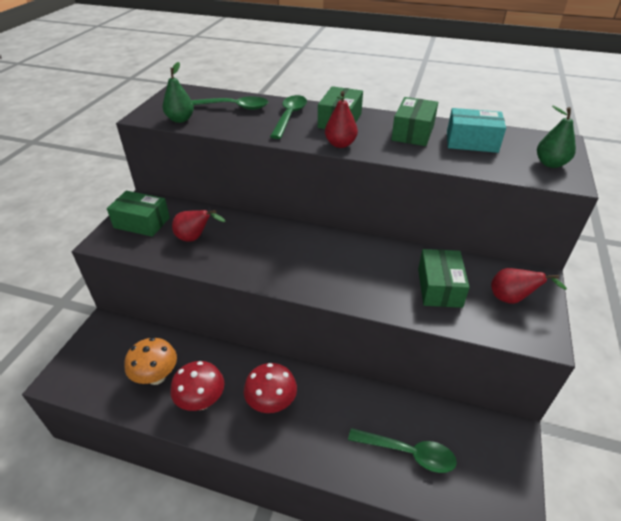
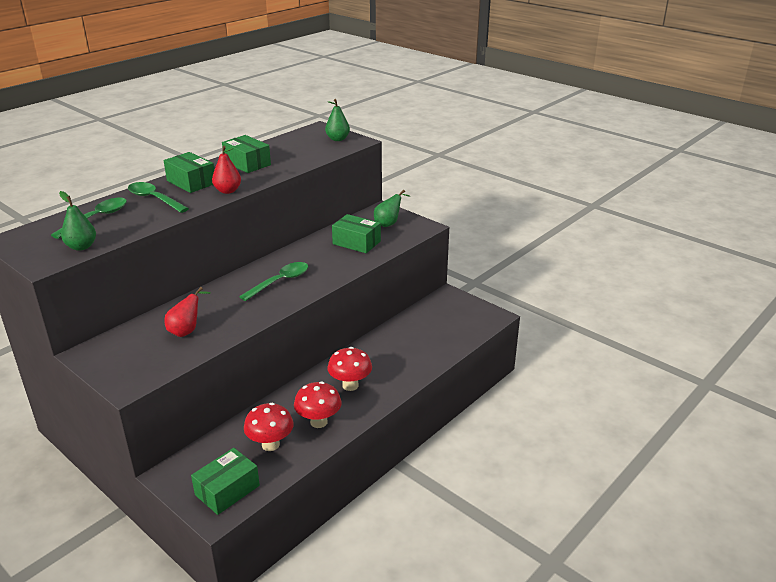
camera: 65 degrees left, 10 degrees down
green box [107,191,170,237] -> green box moved to [191,448,260,515]
orange mushroom [124,338,177,385] -> red mushroom [244,403,294,451]
green spoon [348,428,457,473] -> green spoon moved to [239,262,308,301]
turquoise box [447,108,506,153] -> none
red pear [491,268,567,304] -> green pear [374,190,409,227]

